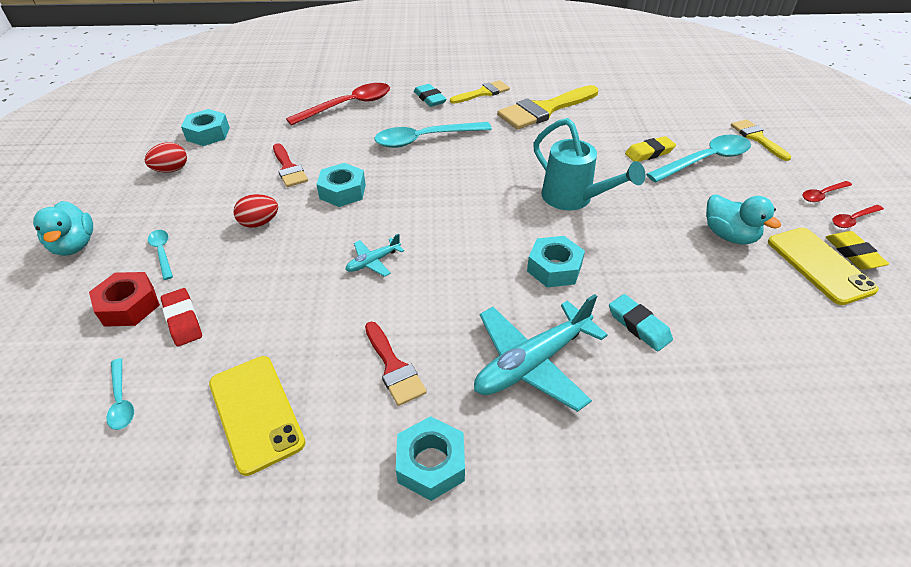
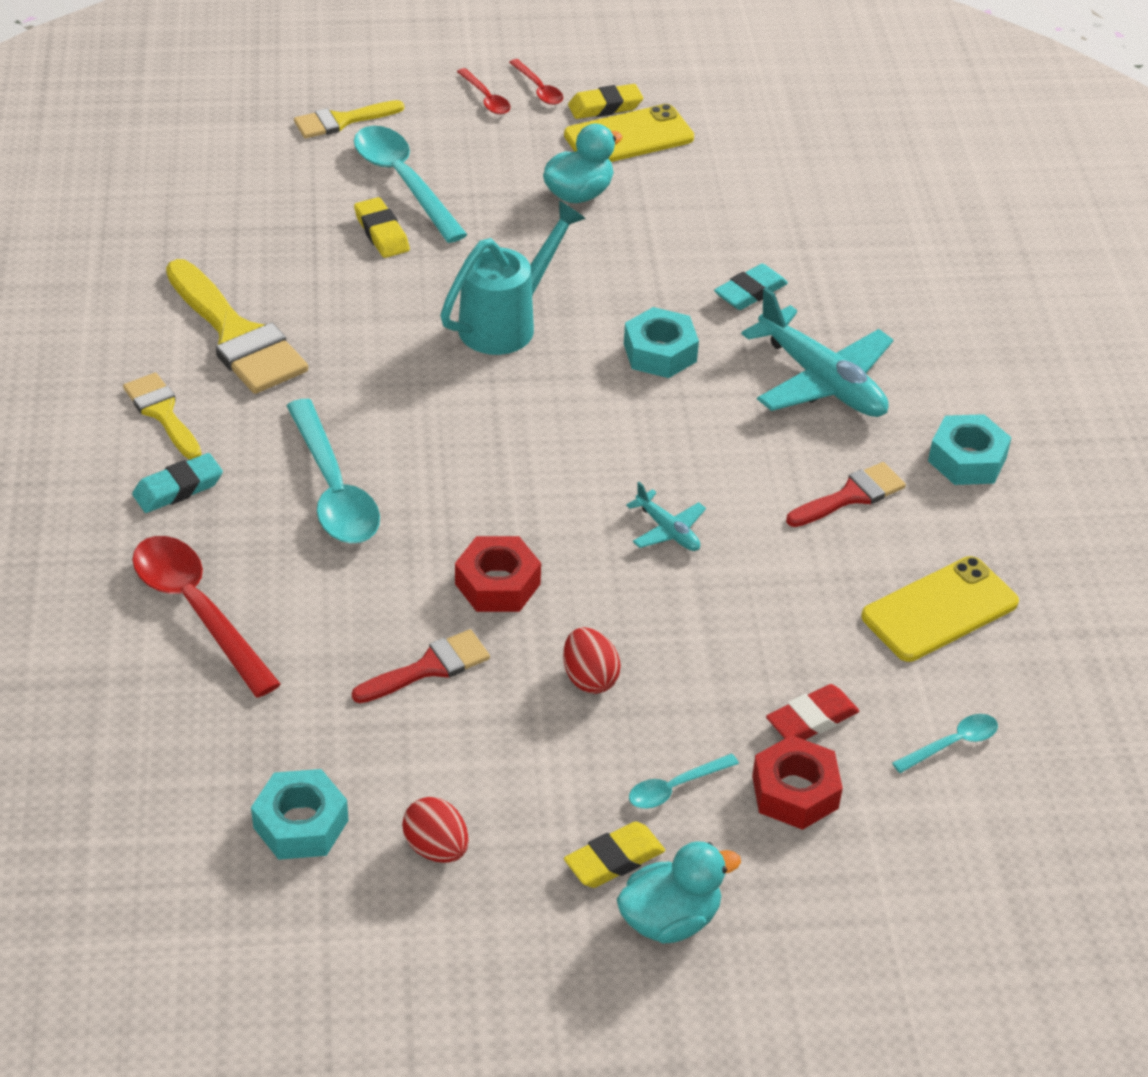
camera: 95 degrees left, 0 degrees up
turquoise nut [316,163,366,207] -> red nut [455,536,541,612]
none -> yellow eraser [564,821,665,888]

